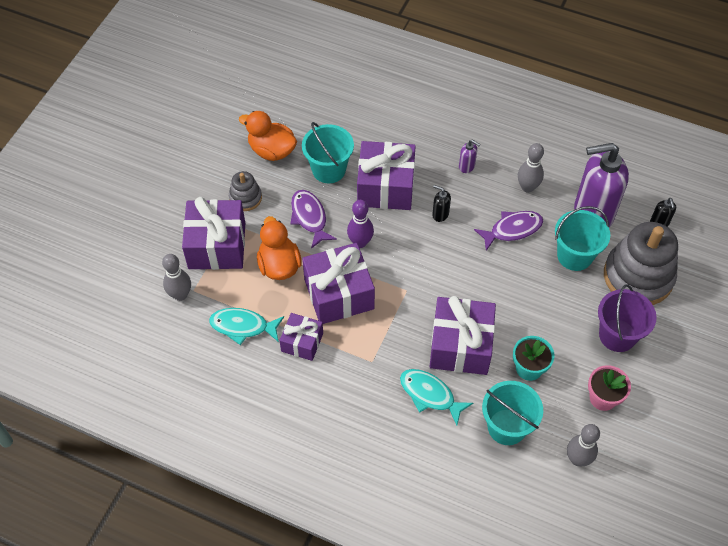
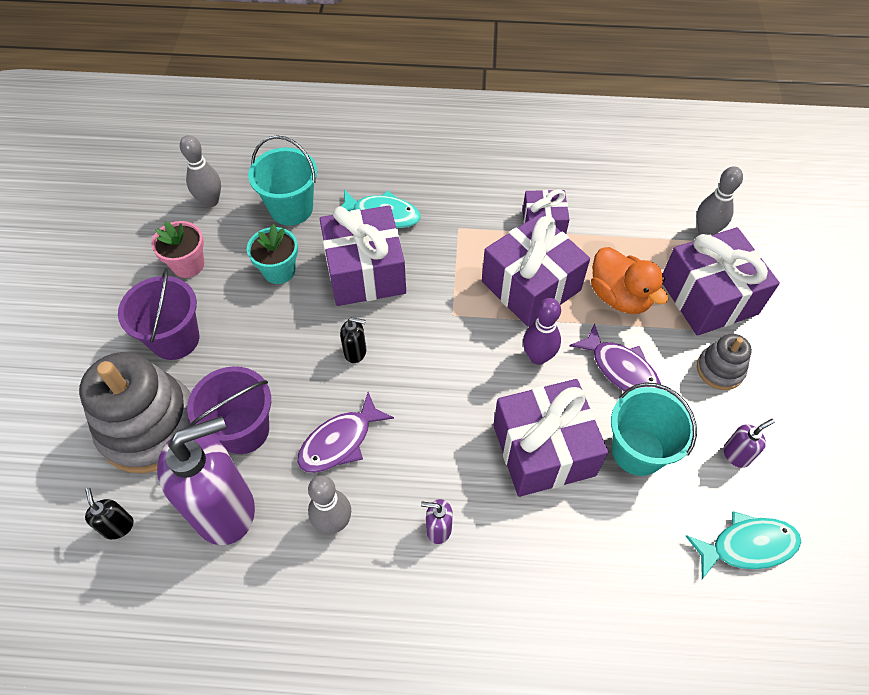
camera: 160 degrees right, 0 degrees up
turquoise fish [209,308,284,345] -> turquoise fish moved to [686,511,801,579]
orange duck [239,111,297,161] -> purple soap dispenser [724,419,775,468]
black soap dispenser [432,185,451,222] -> black soap dispenser moved to [340,317,366,363]
turquoise bucket [555,206,610,271] -> purple bucket [187,366,271,454]

